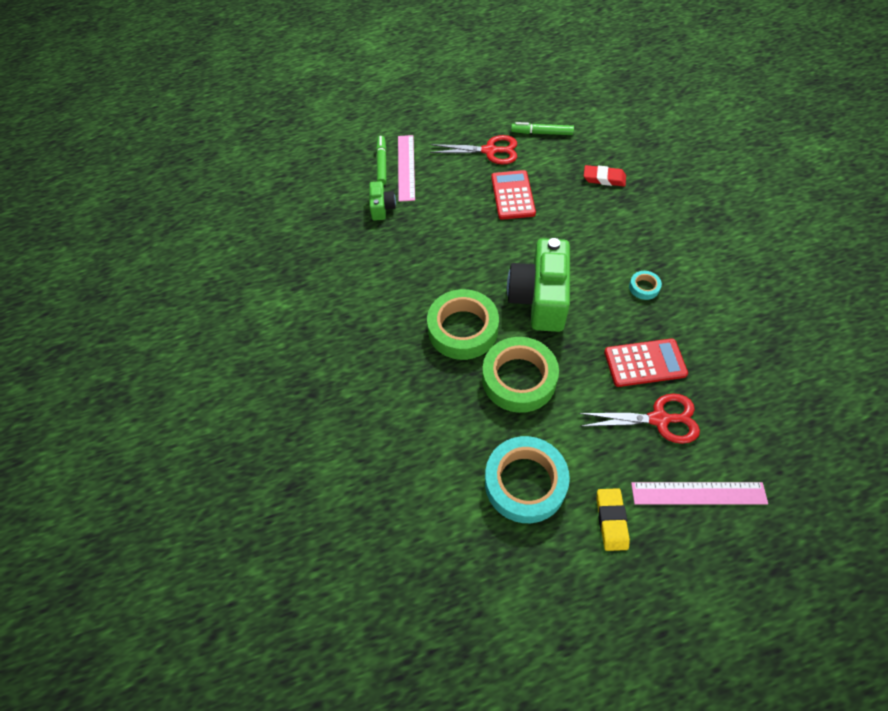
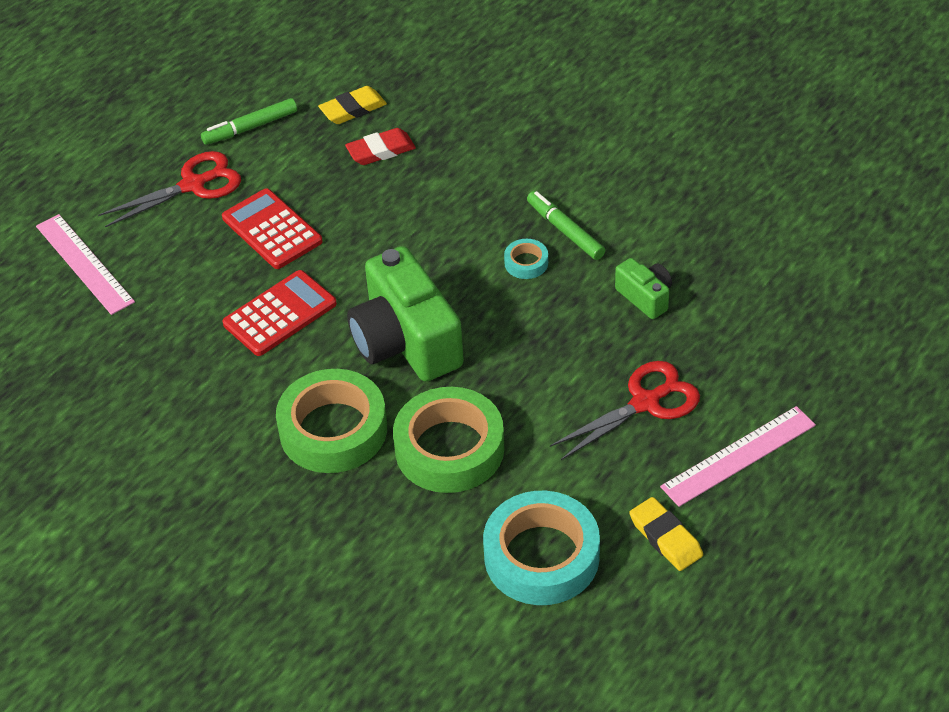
camera: 35 degrees left, 10 degrees down
green camera [369,181,396,221] -> green camera moved to [615,258,672,319]
green marker [376,136,387,185] -> green marker moved to [527,191,605,260]
red calculator [604,338,688,387] -> red calculator moved to [222,270,337,356]
none -> yellow eraser [318,86,387,124]

